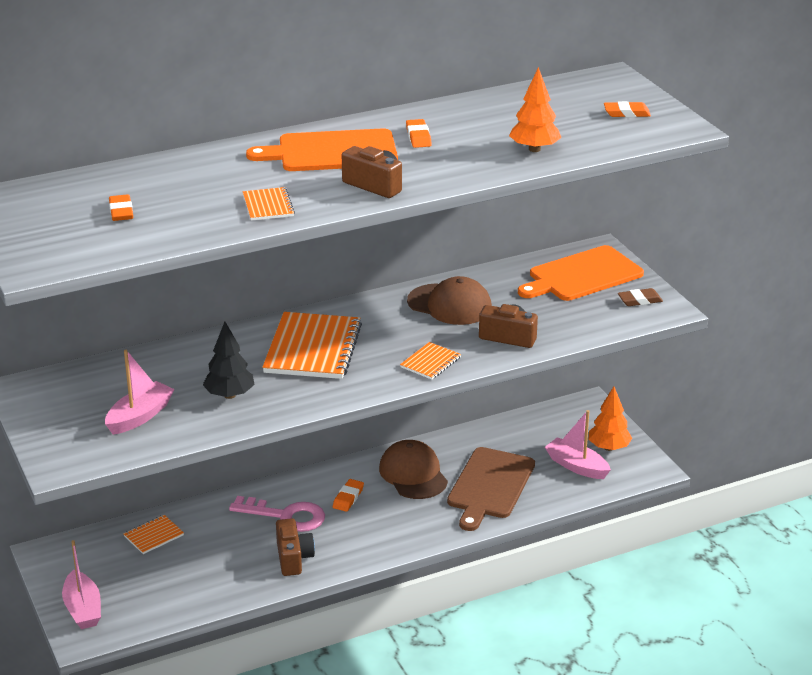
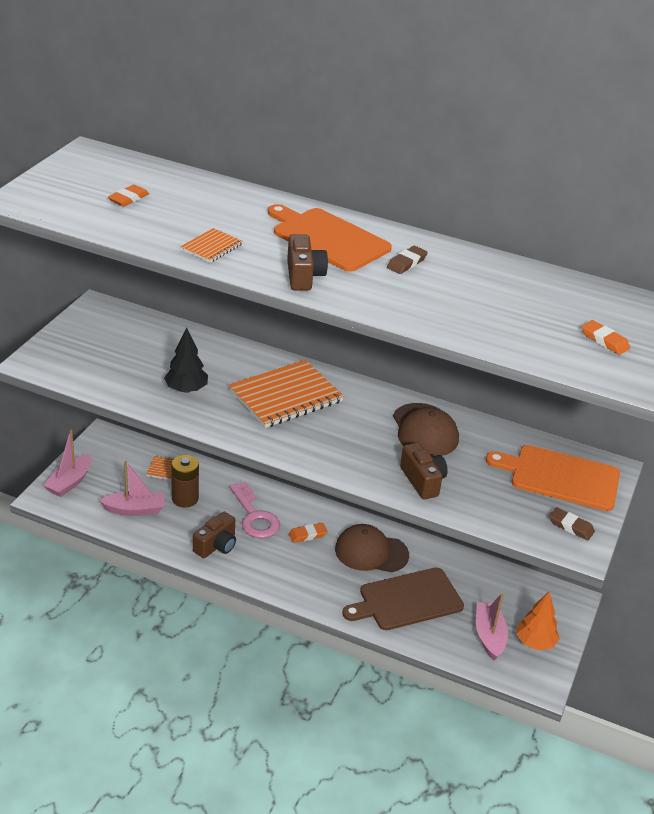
camera: 45 degrees right, 5 degrees up
pink boat [105,350,175,435] -> pink boat moved to [99,461,164,516]
brown cap [379,440,448,499] -> brown cap turned 105 degrees counterclockwise [335,524,409,572]
orange notebook [400,342,461,379] -> none
orange eraser [406,119,432,148] -> brown eraser [387,246,428,274]
orange tree [509,67,561,152] -> none
none -> brown battery [171,455,199,508]

